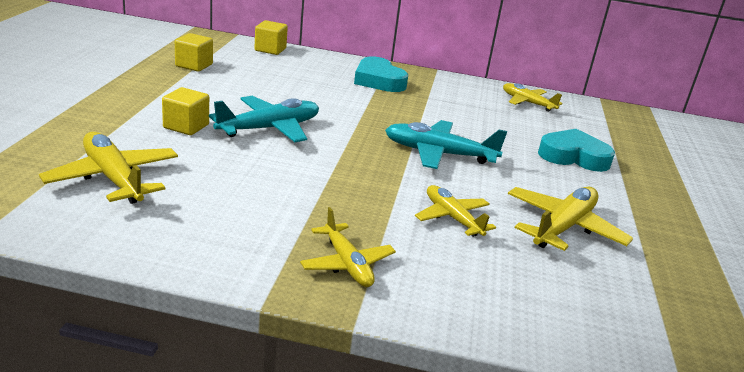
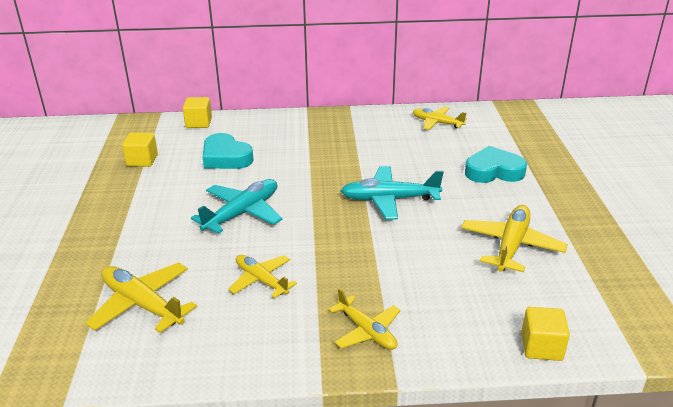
camera: 10 degrees left, 5 degrees up
yellow cube [162,87,209,135] -> yellow cube moved to [521,307,570,361]
turquoise heart [354,56,408,92] -> turquoise heart moved to [203,133,254,169]
yellow plane [415,185,496,237] -> yellow plane moved to [228,255,297,298]

